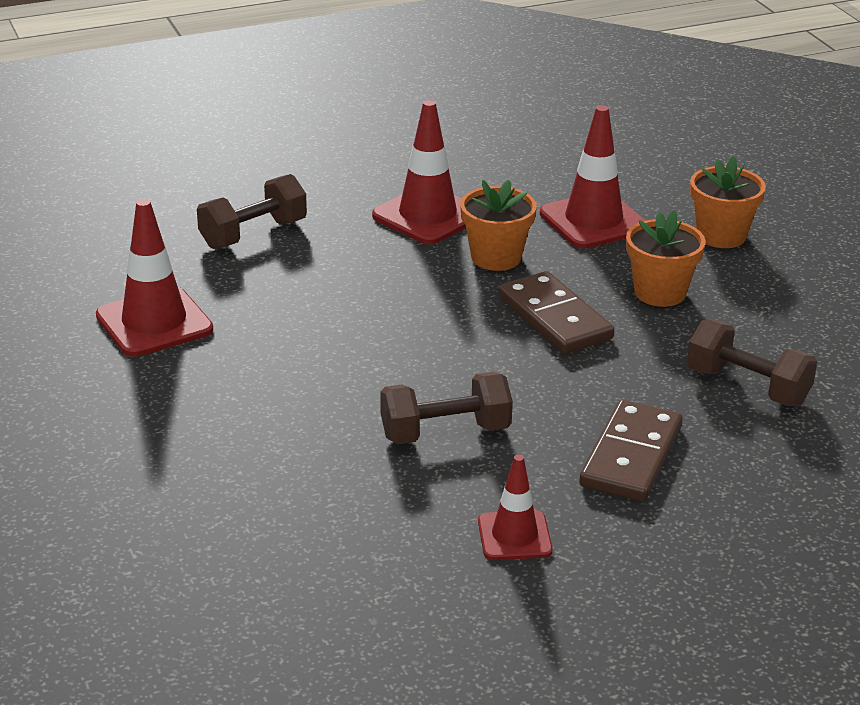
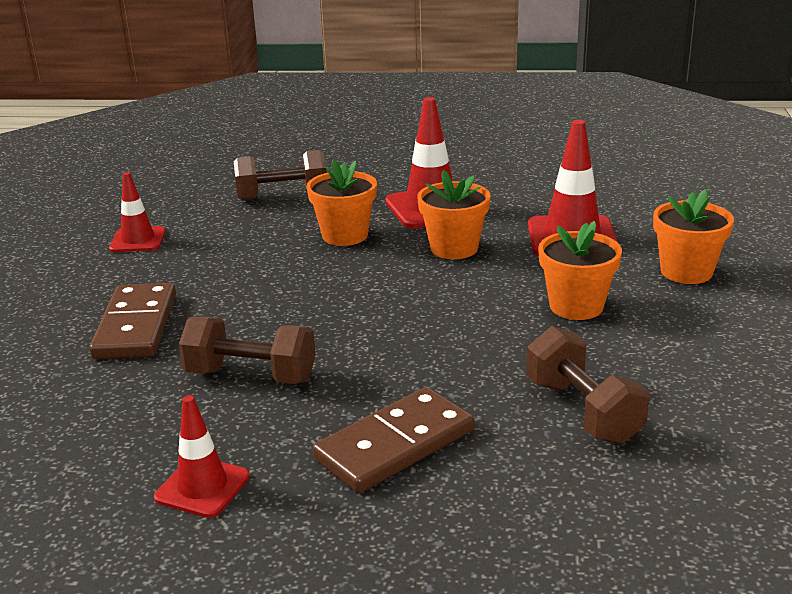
camera: 30 degrees right, 5 degrees down
red traffic cone [96,199,213,357] -> red traffic cone [109,172,166,252], size x0.61
brown domino [499,271,614,354] -> brown domino moved to [89,283,176,359]
none -> orange flower pot [306,159,377,246]

